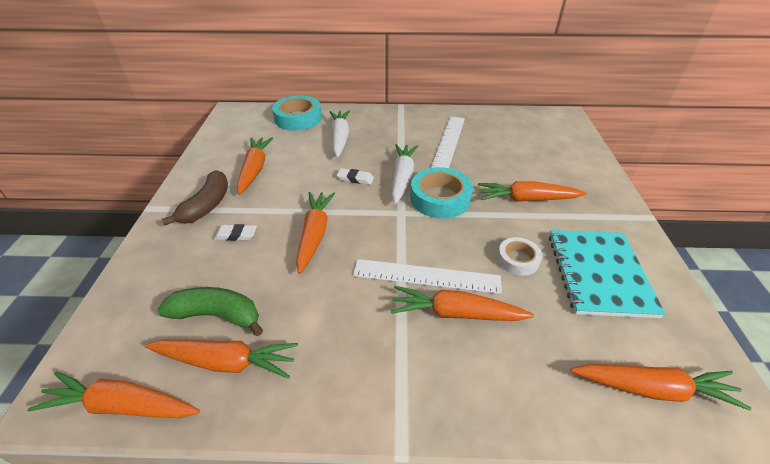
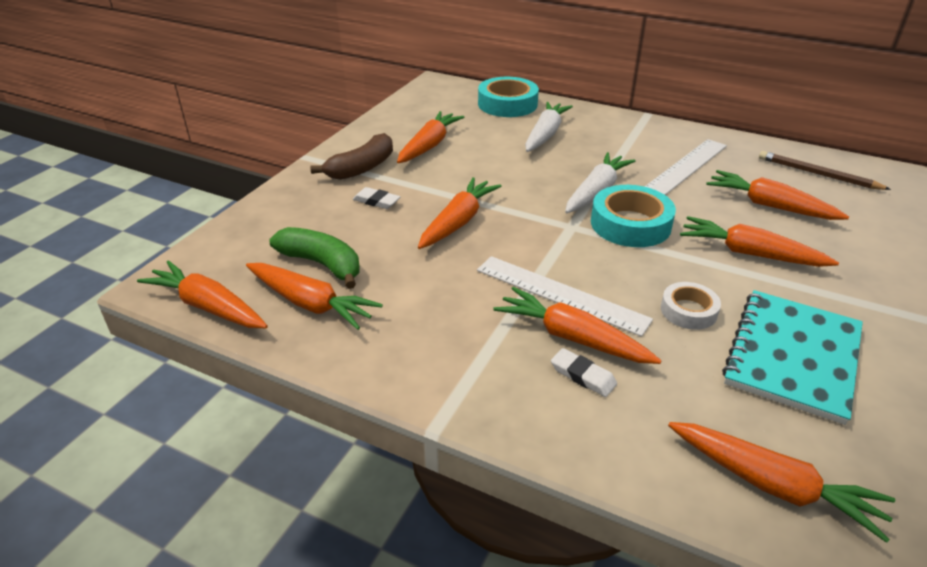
camera: 25 degrees right, 5 degrees down
white eraser [337,168,374,185] -> white eraser moved to [551,348,617,397]
none -> orange carrot [707,170,849,220]
none -> brown pencil [759,151,891,190]

